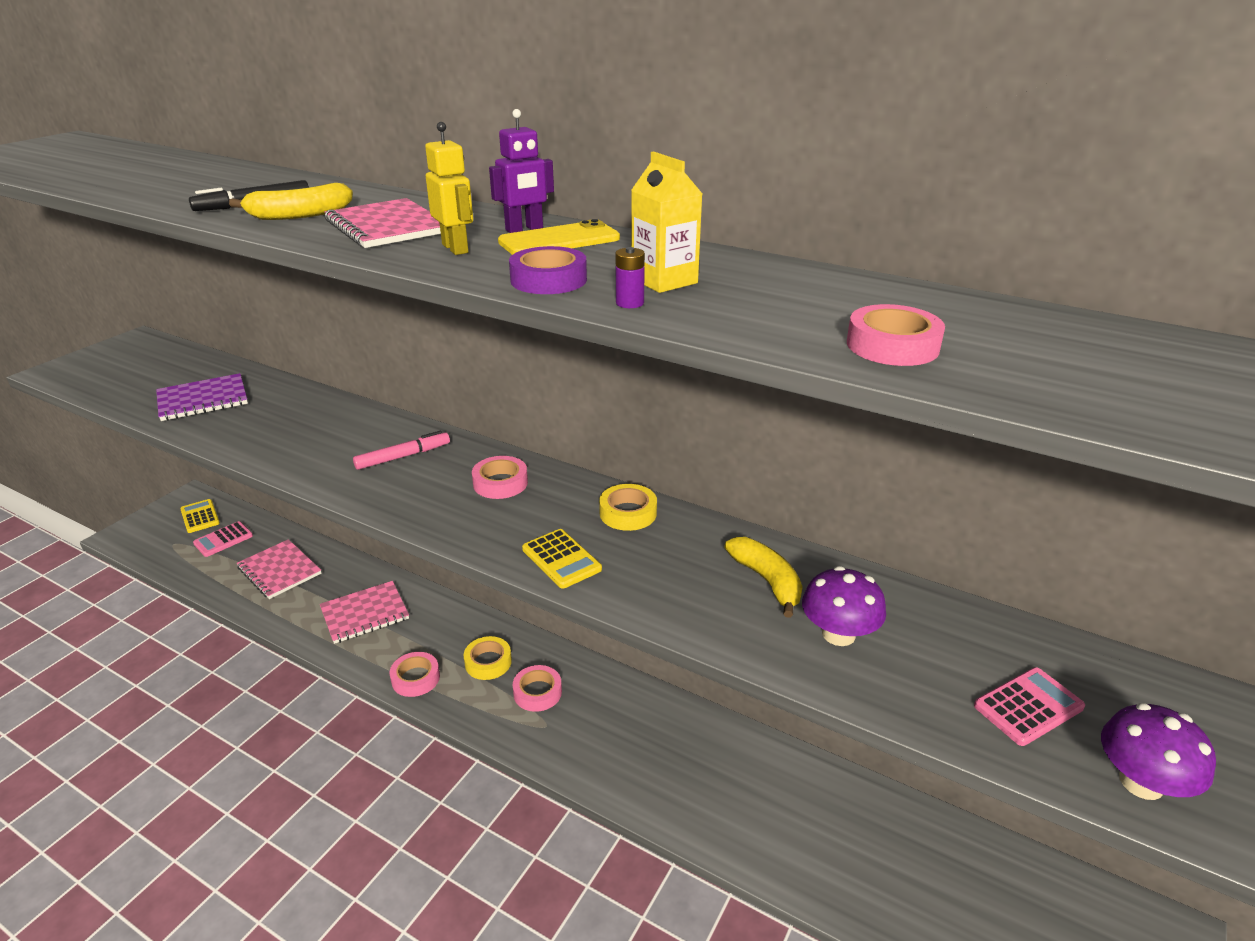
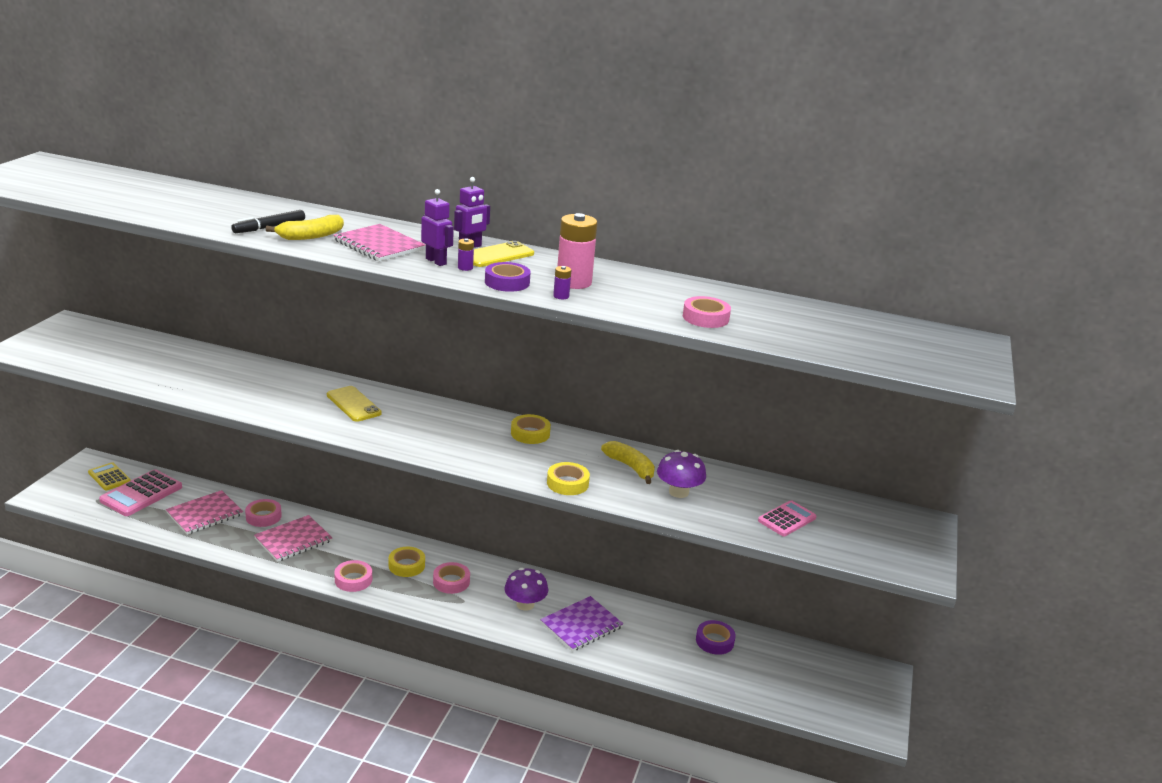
camera: 15 degrees left, 5 degrees down
purple notebook [156,373,248,421] -> purple notebook moved to [540,596,623,652]
pink calculator [193,521,253,557] -> pink calculator [99,469,182,516], size x1.60
pink notebook [237,539,321,599] -> pink notebook turned 75 degrees counterclockwise [166,490,243,535]
pink marker [353,431,450,470] -> yellow phone [327,386,382,422]
yellow robot [425,122,473,255] -> purple robot [421,189,454,266]
pink tape [472,456,528,499] -> pink tape moved to [245,499,282,527]
yellow calculator [522,529,602,589] -> none
yellow carton [631,151,702,293] -> pink battery [557,213,597,289]
purple mushroom [1101,703,1216,800] -> purple mushroom moved to [504,568,548,611]
none -> purple battery [458,238,474,271]
none -> yellow tape [547,462,590,495]
none -> purple tape [696,620,736,655]

